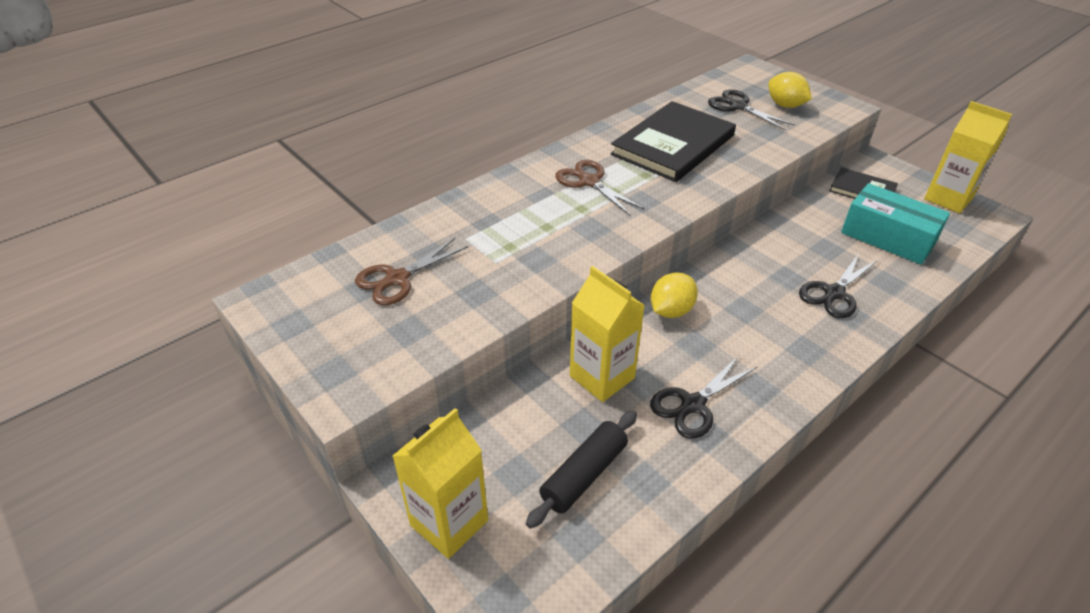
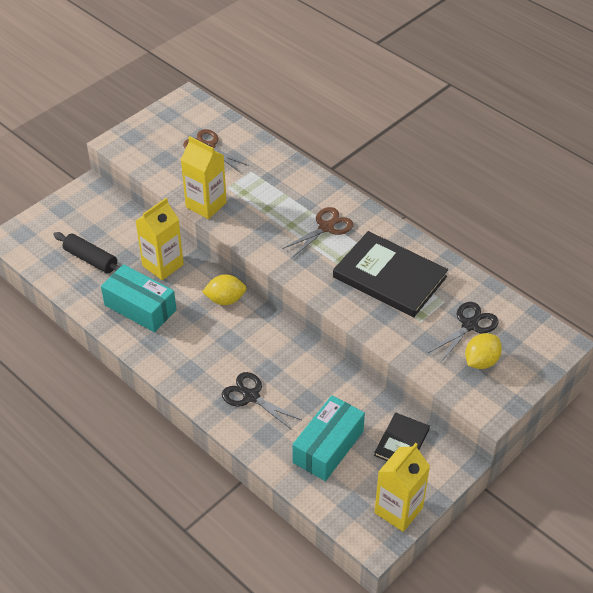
camera: 85 degrees right, 5 degrees up
yellow carton [393,408,488,559] -> yellow carton moved to [181,136,227,219]
black scissors [650,356,757,439] -> turquoise box [101,264,177,332]
yellow lemon [651,272,698,318] -> yellow lemon turned 45 degrees counterclockwise [202,274,246,305]

